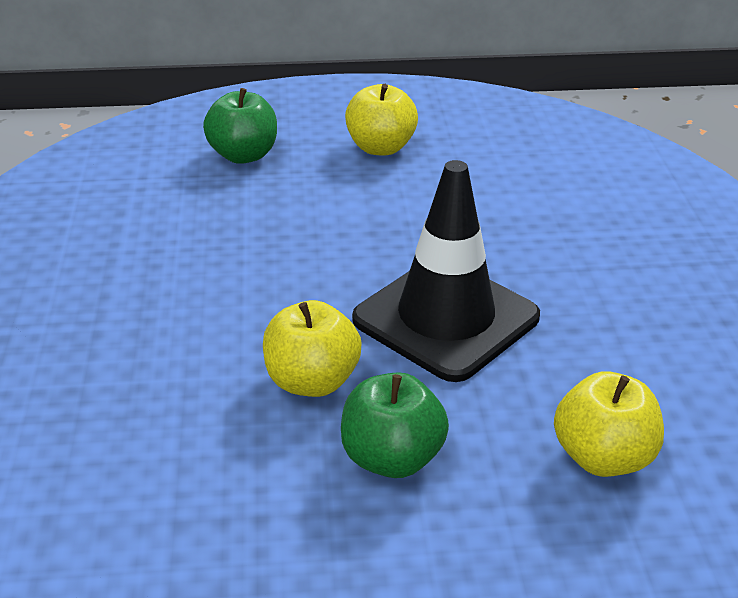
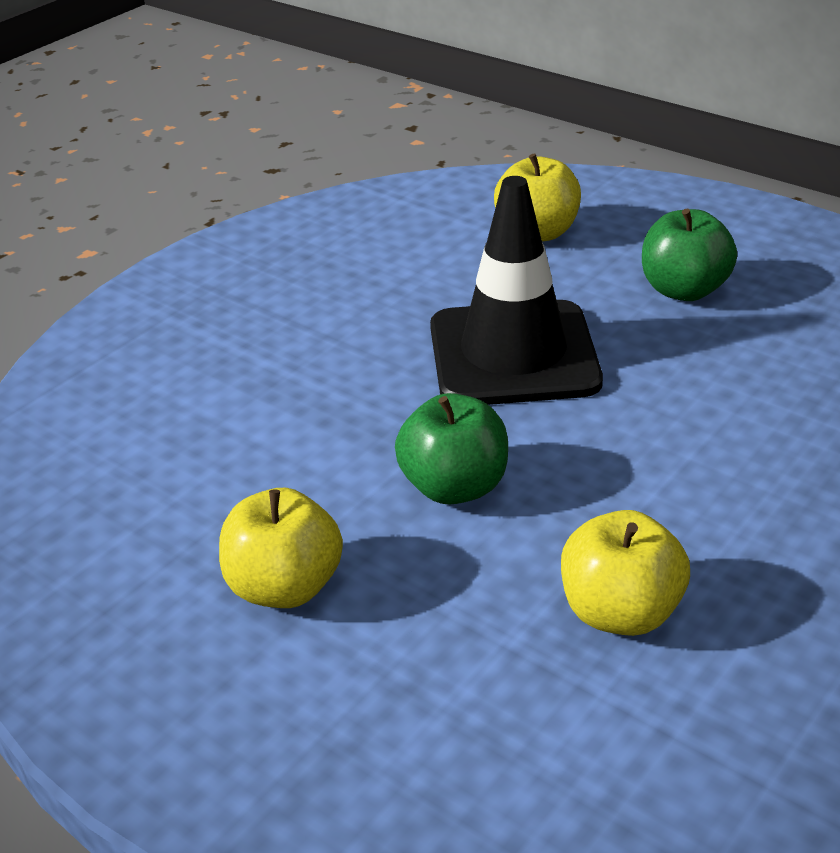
camera: 135 degrees left, 0 degrees up
green apple [203,88,277,164] -> green apple moved to [395,393,508,505]
yellow apple [263,300,362,397] -> yellow apple moved to [561,510,690,636]

